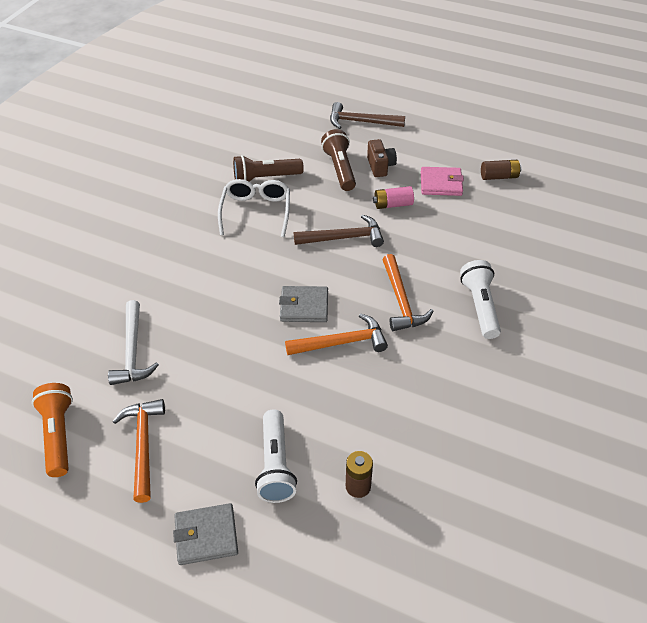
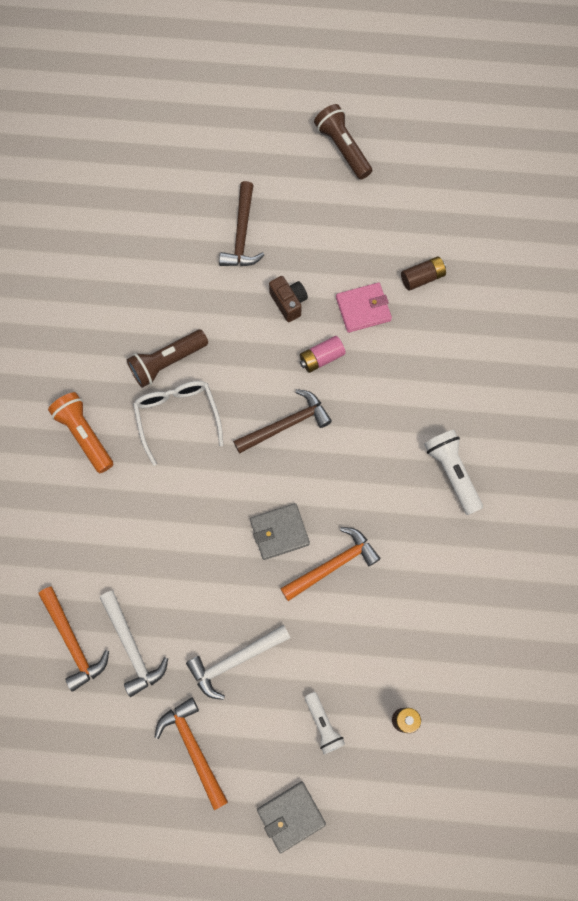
camera: 20 degrees left, 25 degrees up
orange flashlight [32,383,73,477] -> orange flashlight moved to [48,392,113,473]
white flashlight [255,409,297,503] -> white flashlight [305,692,345,754], size x0.66
brown flashlight [321,129,356,191] -> brown flashlight moved to [314,104,372,180]
brown hammer [330,102,405,129] -> brown hammer turned 75 degrees counterclockwise [219,181,264,266]
orange hammer [382,254,434,331] -> orange hammer moved to [38,587,109,692]
none -> white hammer [186,625,290,700]

